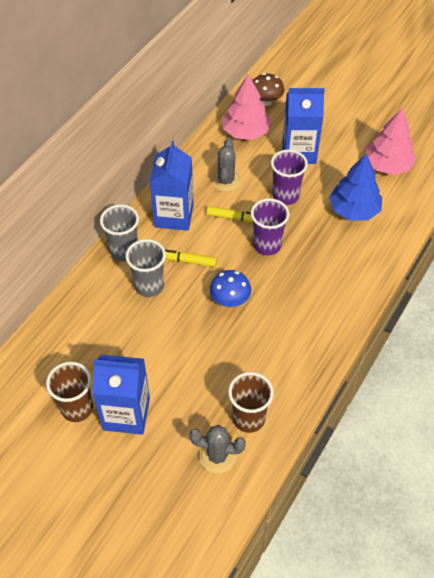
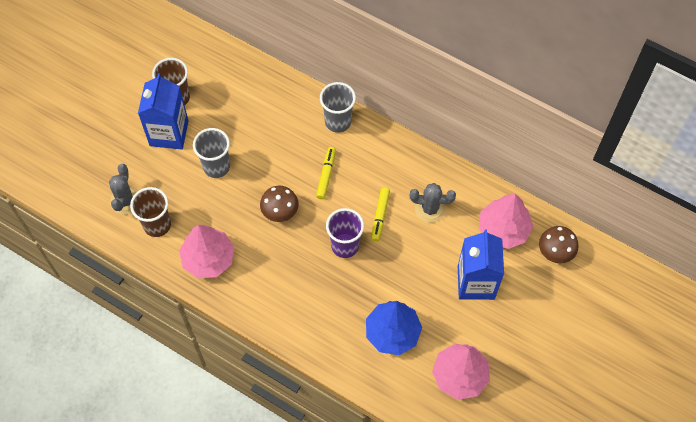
camera: 90 degrees right, 10 degrees up
grey cup [126,239,166,297] -> grey cup moved to [193,128,230,178]
blue carton [150,141,193,231] -> none
blue mushroom [210,270,251,307] -> brown mushroom [260,186,299,222]
purple cup [271,150,308,205] -> none
none -> pink tree [179,225,234,278]

